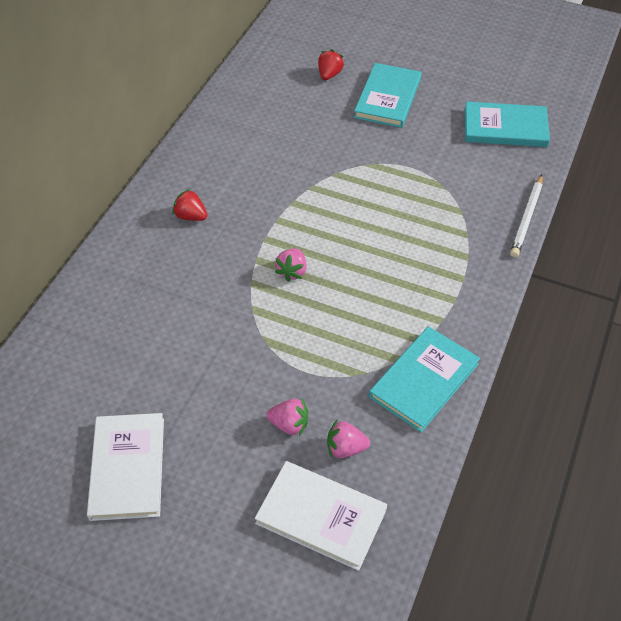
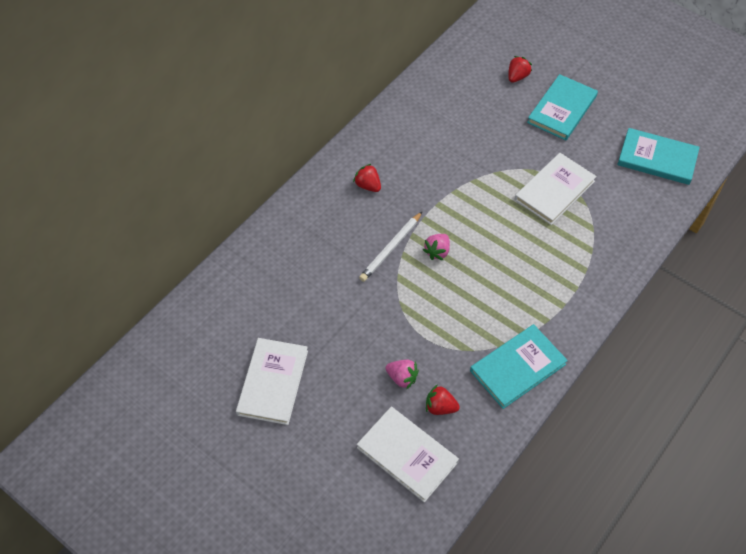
camera: 15 degrees right, 5 degrees up
pink strawberry [327,420,370,458] -> red strawberry [426,384,460,415]
white pencil [510,175,543,257] -> white pencil moved to [359,211,423,282]
none -> white book [515,153,597,225]

